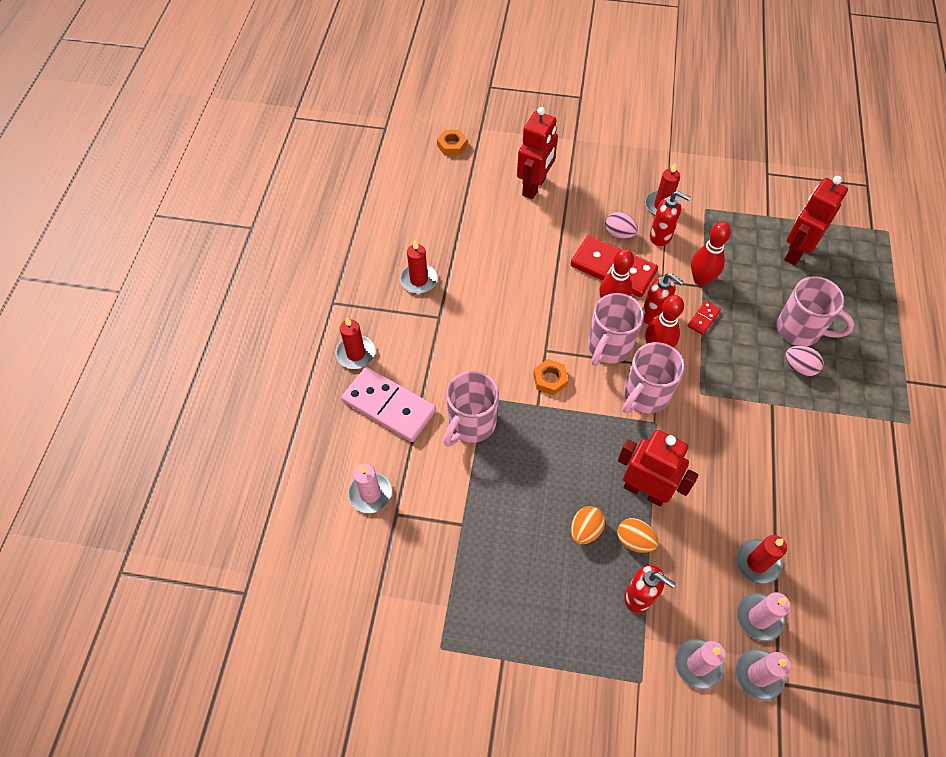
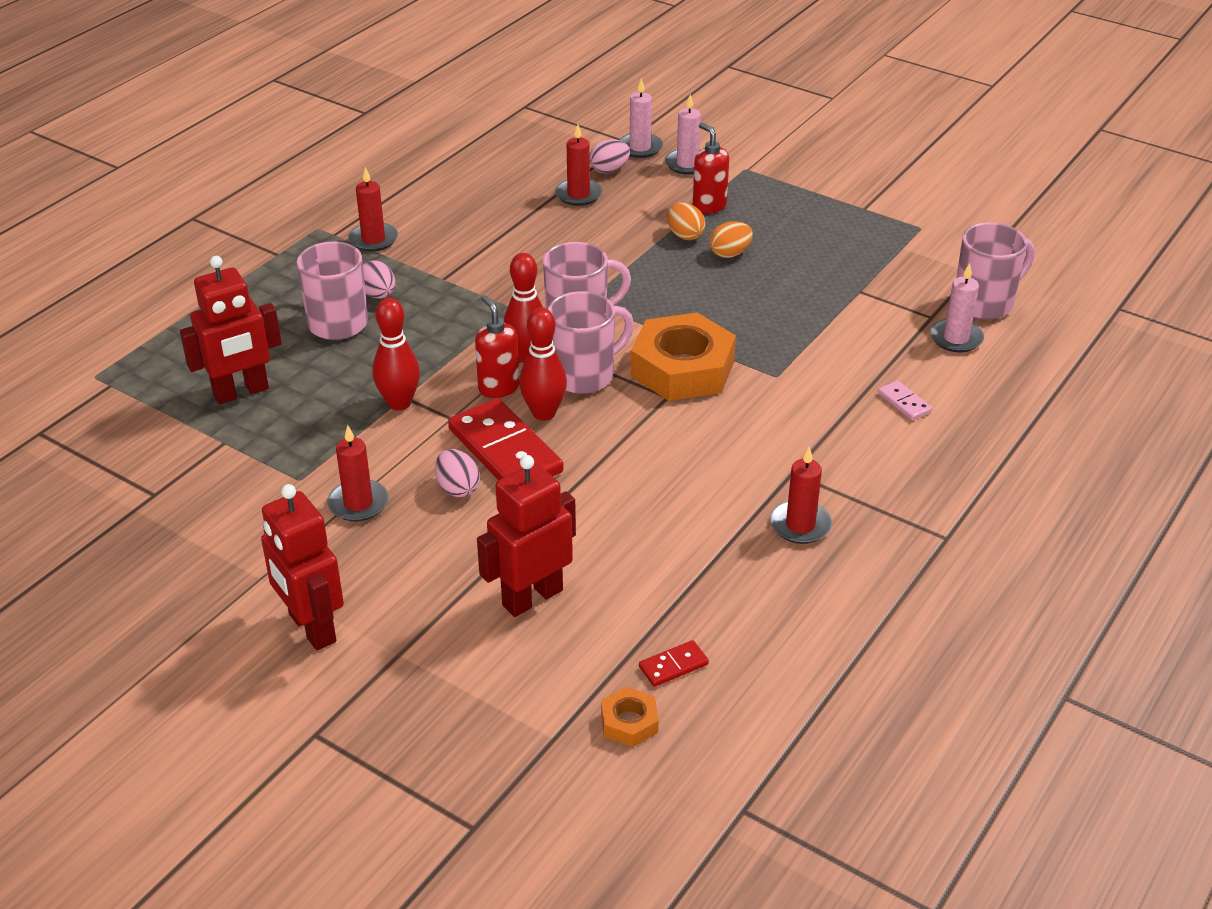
camera: 155 degrees left, 20 degrees down
red candle [335,317,376,369] -> red candle moved to [348,167,398,252]
pink domino [341,367,436,442] -> pink domino [878,380,932,420], size x0.45
pink mug [443,371,499,447] -> pink mug moved to [956,223,1035,319]
orange nut [533,359,568,395] -> orange nut [631,313,736,401], size x2.20
red robot [618,430,698,507] -> red robot moved to [261,484,344,651]
red soap dispenser [650,191,691,246] -> none
red domino [687,301,721,335] -> red domino moved to [639,640,709,687]
pink candle [737,592,790,641] -> pink egg [590,139,630,173]

